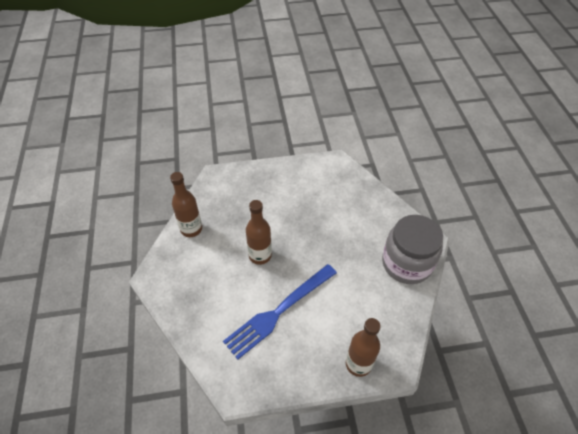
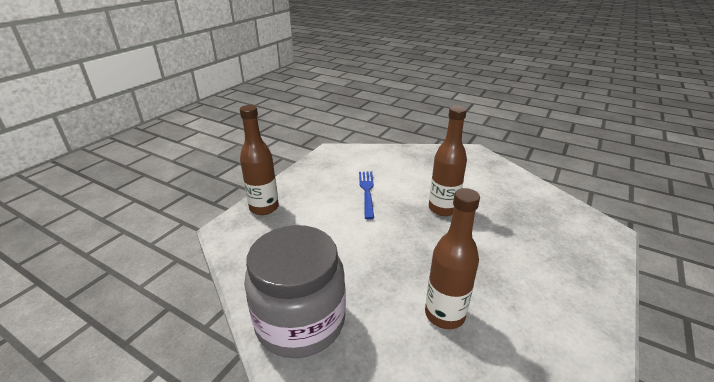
camera: 130 degrees right, 20 degrees down
brown bottle [170,172,202,237] -> brown bottle moved to [425,188,480,329]
blue fork [223,264,337,360] -> blue fork [359,172,374,219], size x0.55

